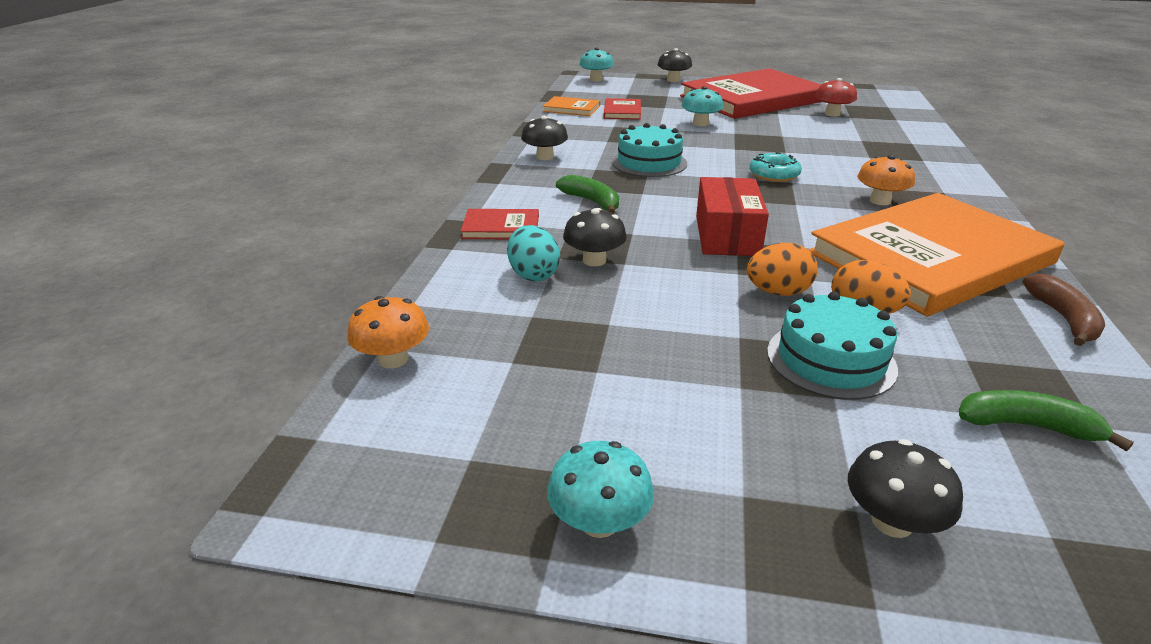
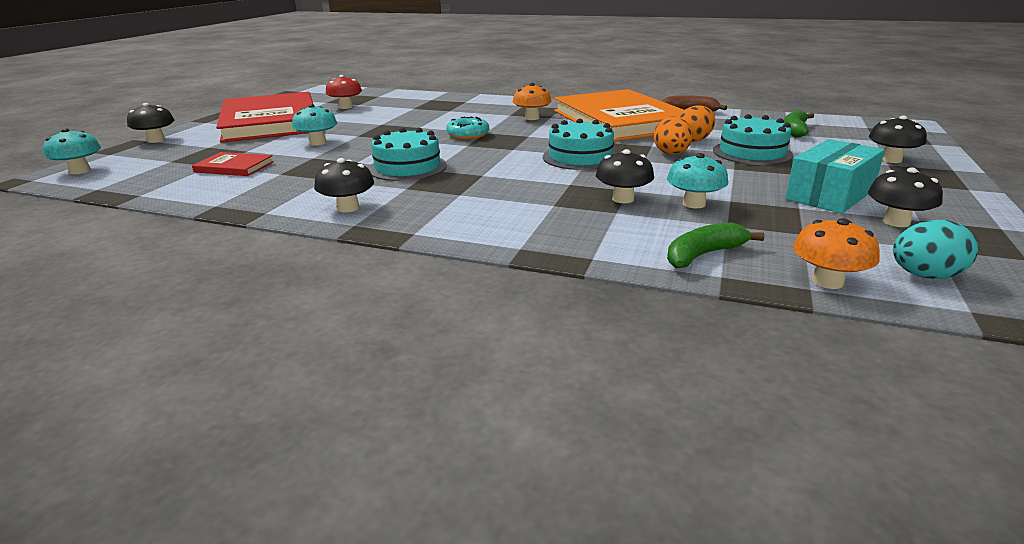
camera: 80 degrees left, 5 degrees down
red book [460,209,539,239] -> none
turquoise egg [507,225,560,281] -> turquoise egg moved to [893,220,978,279]
orange book [543,96,600,116] -> none
turquoise mushroom [547,441,654,538] -> turquoise mushroom moved to [667,153,728,208]
green banana [556,175,619,214] -> green banana moved to [667,222,765,268]
red box [696,177,769,256] -> turquoise cake [543,119,616,170]
none -> turquoise box [785,139,885,214]
none -> black mushroom [868,167,943,227]

